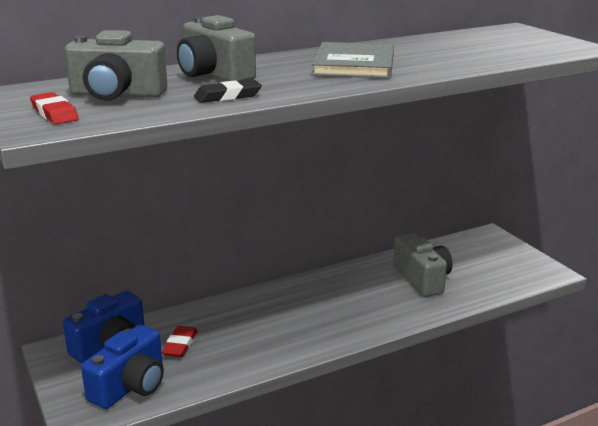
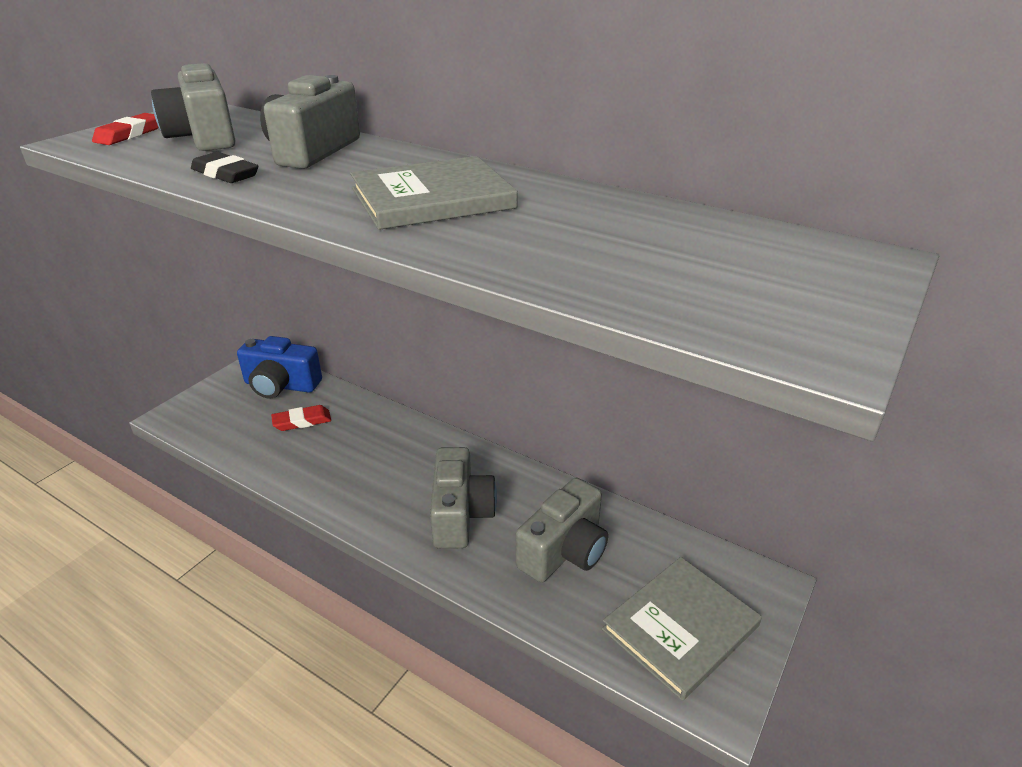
camera: 60 degrees right, 10 degrees up
blue camera [81,324,164,409] -> none
none -> grey camera [430,447,497,549]
none -> grey book [602,557,762,701]

